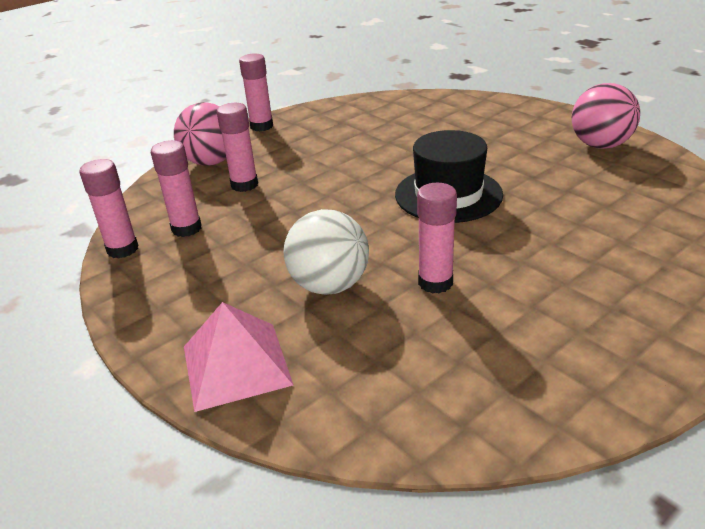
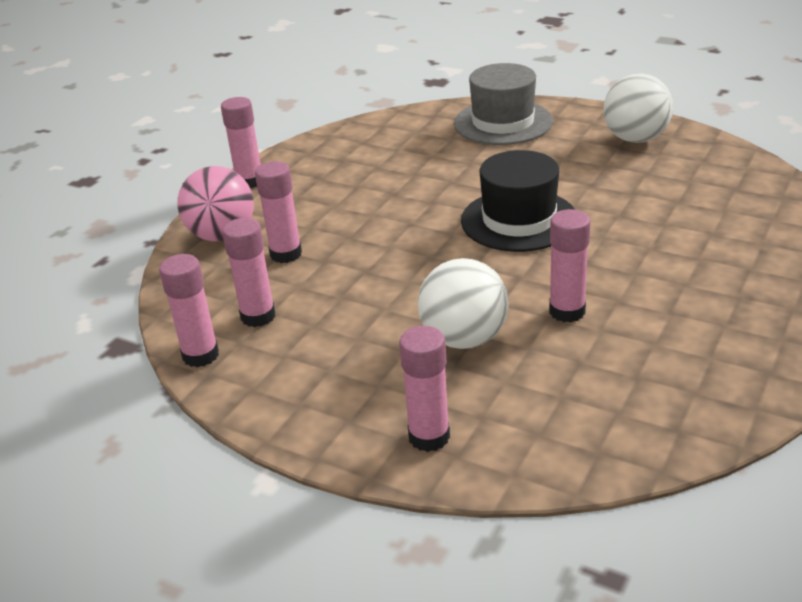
camera: 20 degrees left, 0 degrees up
pink pyramid [184,302,293,412] -> pink glue stick [399,326,450,452]
pink ball [572,83,640,149] -> white ball [603,74,673,143]
none -> grey hat [454,63,553,145]

